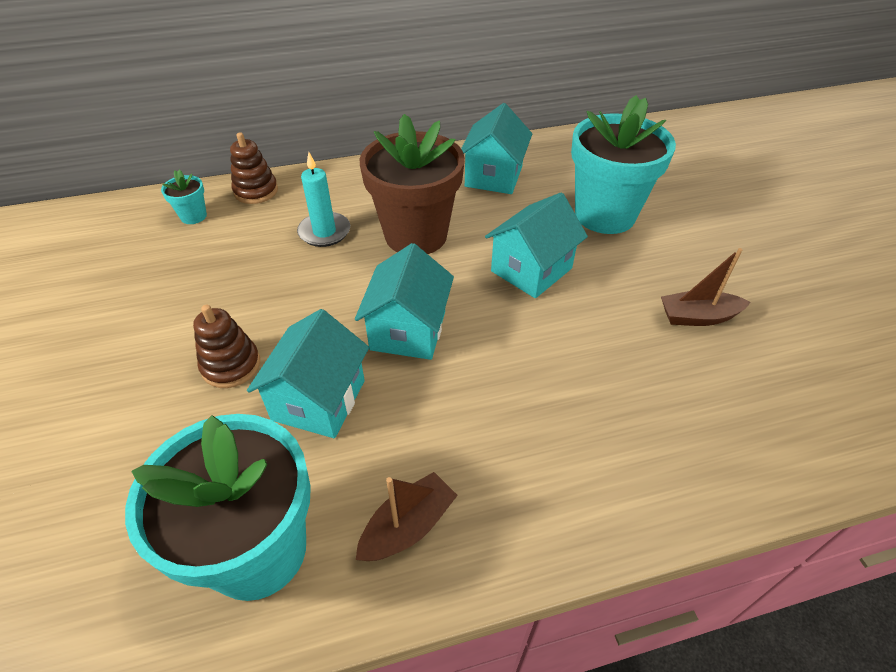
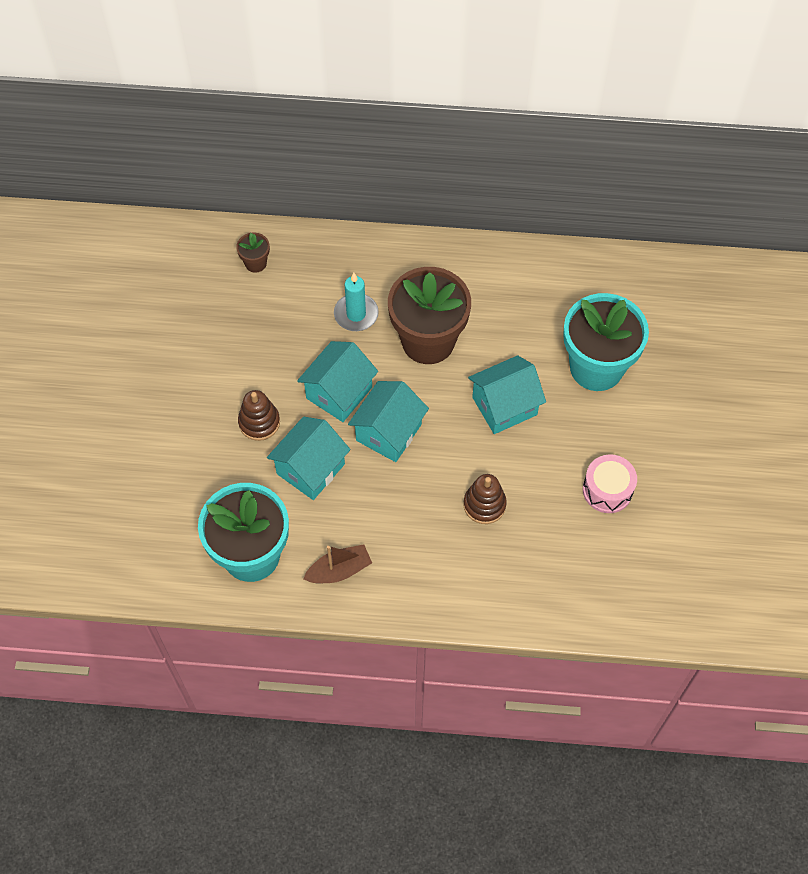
camera: 20 degrees right, 15 degrees up
turquoise flower pot [161,170,207,224] -> brown flower pot [236,233,270,273]
brown stacking toy [230,132,278,204] -> brown stacking toy moved to [464,474,507,524]
turquoise house [461,103,532,194] -> turquoise house moved to [297,341,378,422]
brown boat [661,248,750,326] -> pink drum [583,454,637,513]

